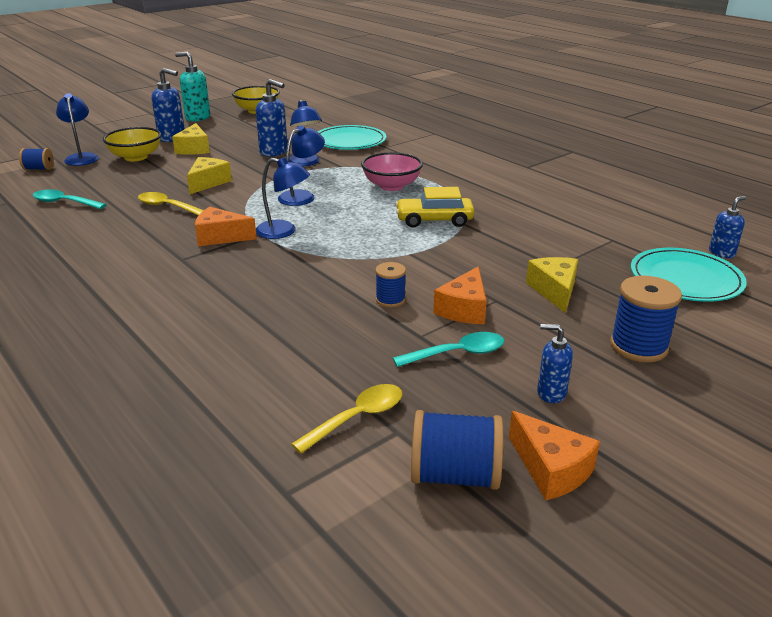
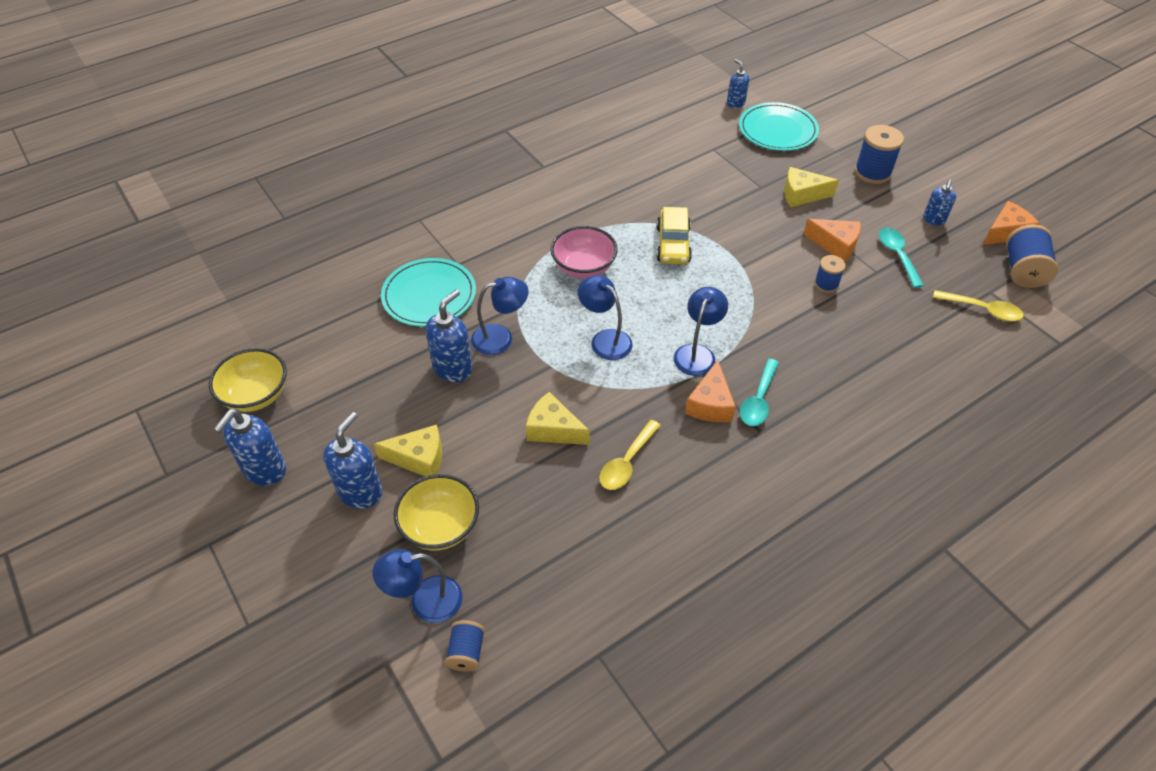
camera: 85 degrees left, 20 degrees up
turquoise spoon [33,189,106,209] -> turquoise spoon moved to [740,359,779,426]
turquoise soap dispenser [175,52,210,121] -> blue soap dispenser [214,409,286,486]
yellow spoon [291,384,403,454] -> yellow spoon turned 150 degrees clockwise [933,290,1024,321]

